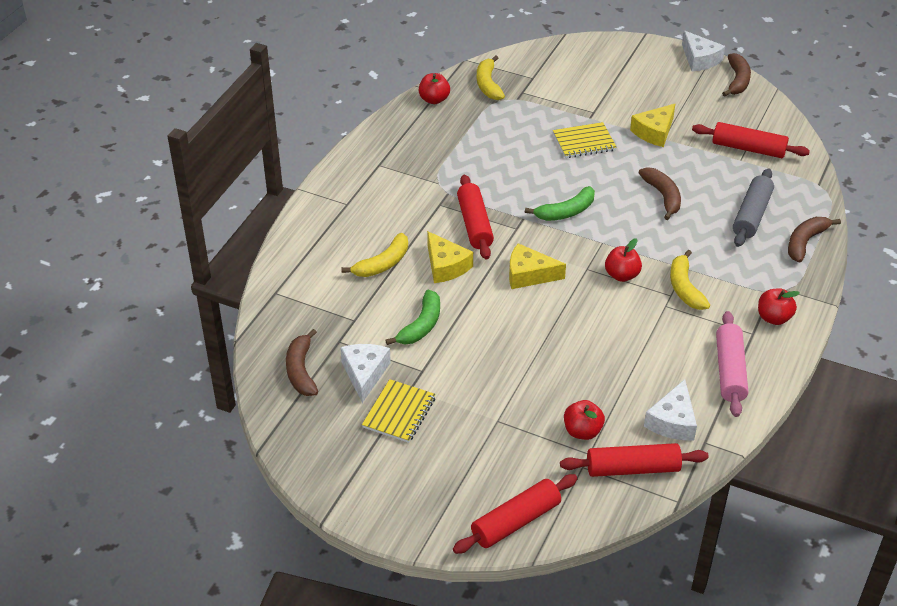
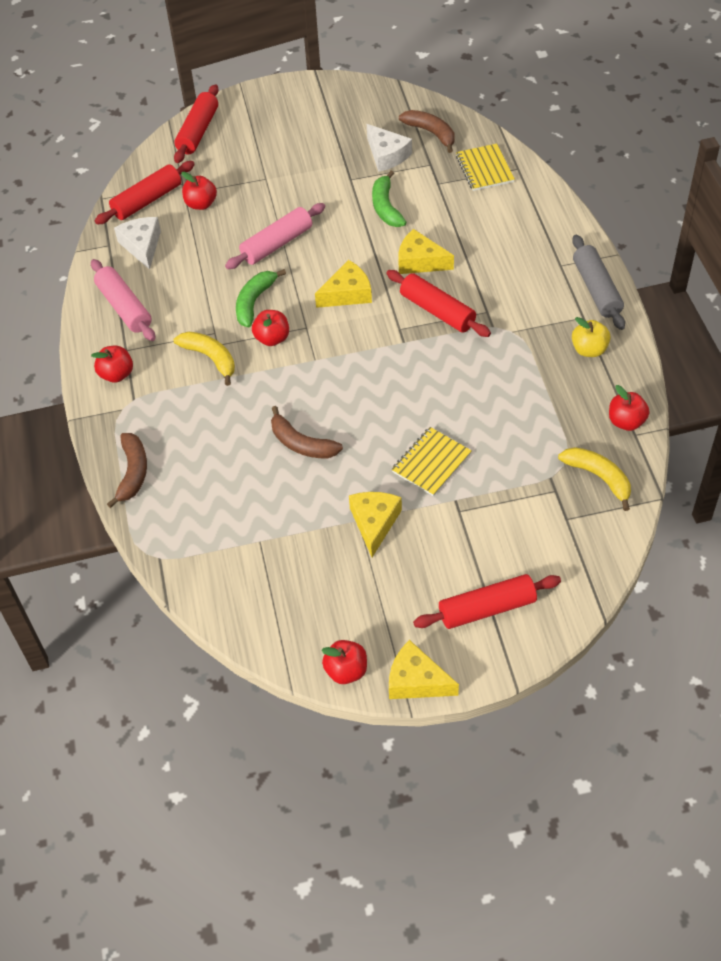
camera: 145 degrees right, 10 degrees up
yellow banana [341,233,408,277] -> none
yellow notebook [362,379,436,443] -> yellow notebook moved to [456,143,515,191]
green banana [525,186,595,221] -> green banana moved to [236,269,286,327]
white cheese [682,31,725,72] -> yellow cheese [389,640,459,699]
red rolling pin [692,122,810,158] -> red rolling pin moved to [413,574,561,629]
brown banana [722,53,751,97] -> red apple [321,640,367,684]
grey rolling pin [733,168,774,247] -> grey rolling pin moved to [572,235,625,330]
none -> pink rolling pin [225,203,325,269]
none -> yellow apple [572,317,611,357]

